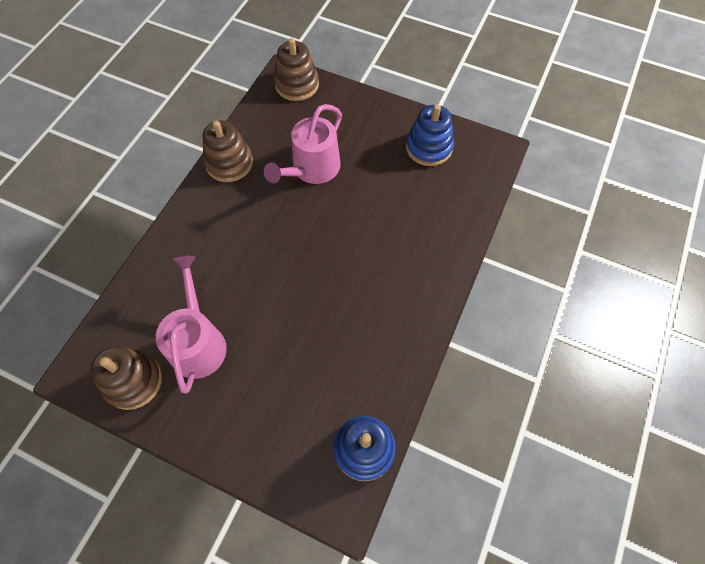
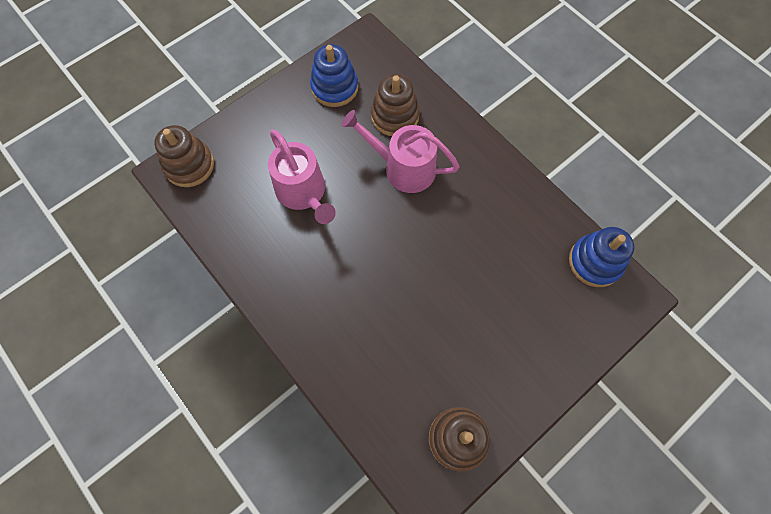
camera: 65 degrees left, 5 degrees up
pink watering can [156,256,227,393] -> pink watering can moved to [341,110,460,193]
brown stacking toy [203,120,253,182] -> brown stacking toy moved to [371,74,420,136]

